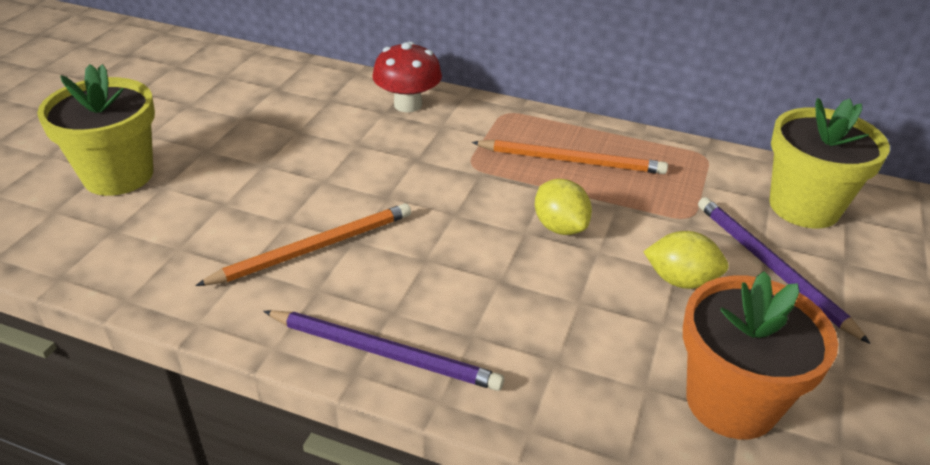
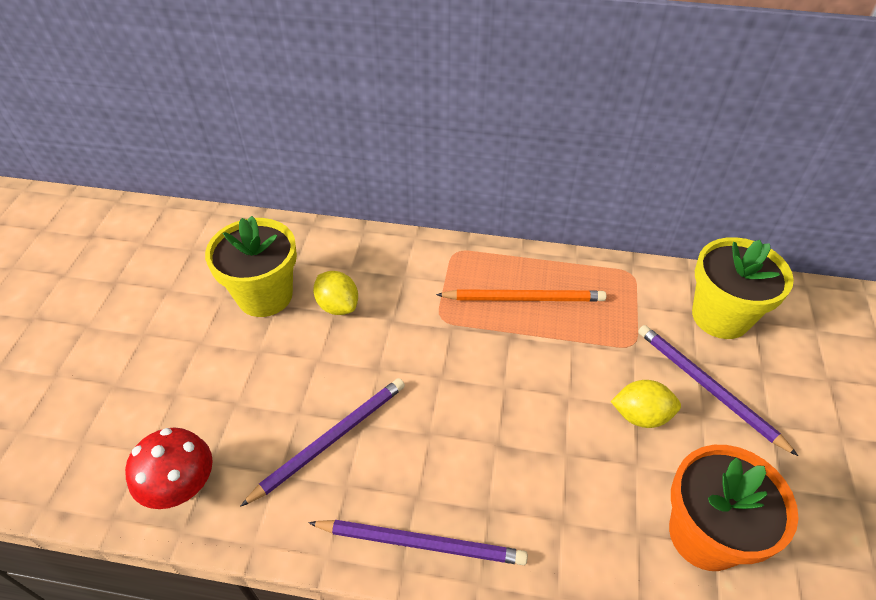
camera: 10 degrees left, 10 degrees up
yellow flower pot [37,64,155,196] -> yellow flower pot moved to [205,216,297,317]
orange pencil [195,203,411,286] -> purple pencil [240,378,405,507]
red mushroom [372,42,442,112] -> red mushroom moved to [125,428,213,509]
yellow lemon [535,179,592,235] -> yellow lemon moved to [313,271,358,315]

